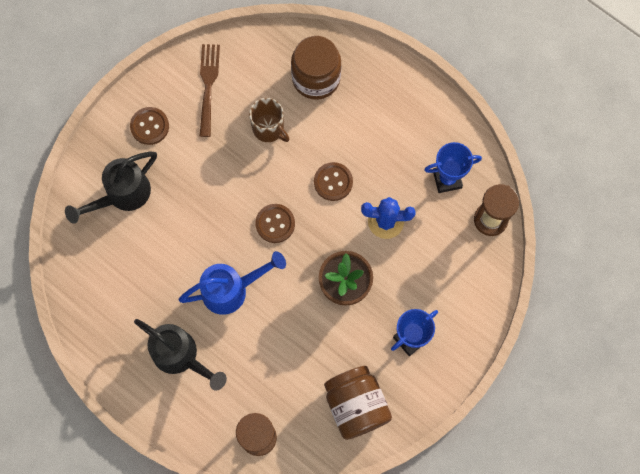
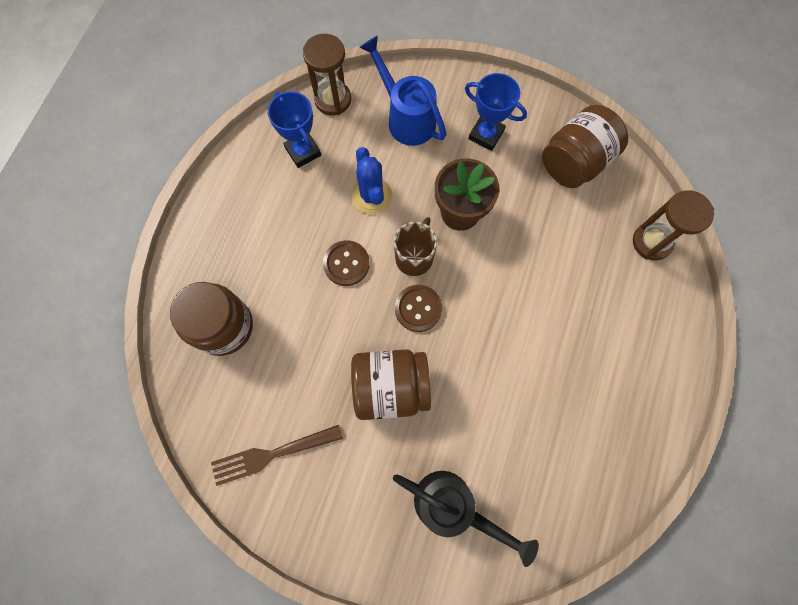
camera: 110 degrees left, 0 degrees up
brown button [130,107,169,145] -> none
black watering can [134,319,227,391] -> none
blue watering can [178,251,286,315] -> blue watering can moved to [359,36,447,146]
brown mug [249,98,290,142] -> brown mug moved to [394,217,437,276]
none -> brown jar [351,349,431,420]

